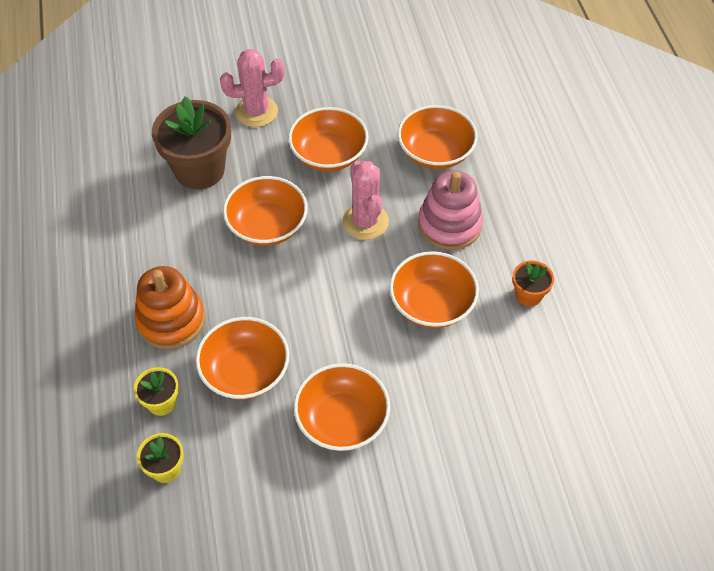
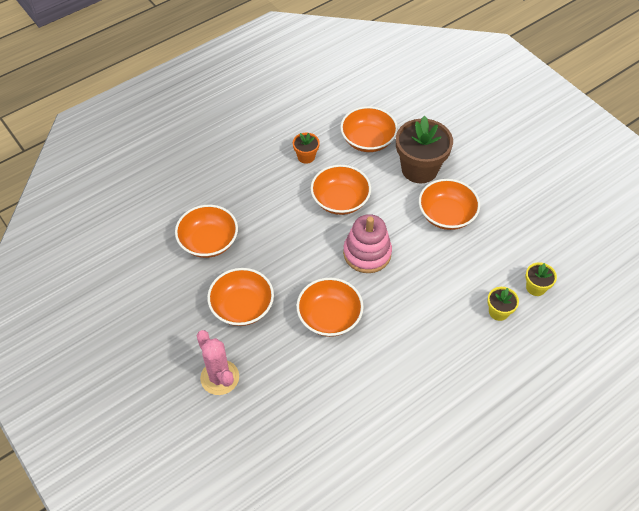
camera: 115 degrees left, 0 degrees up
orange stacking toy [134,266,205,349] -> none
brown flower pot [152,96,231,189] -> brown flower pot moved to [396,116,453,183]
orange bowl [196,317,289,399] -> orange bowl moved to [340,106,398,152]
pink cactus [342,161,389,240] -> none
pink stacking toy [418,171,483,250] -> pink stacking toy moved to [343,214,392,273]

